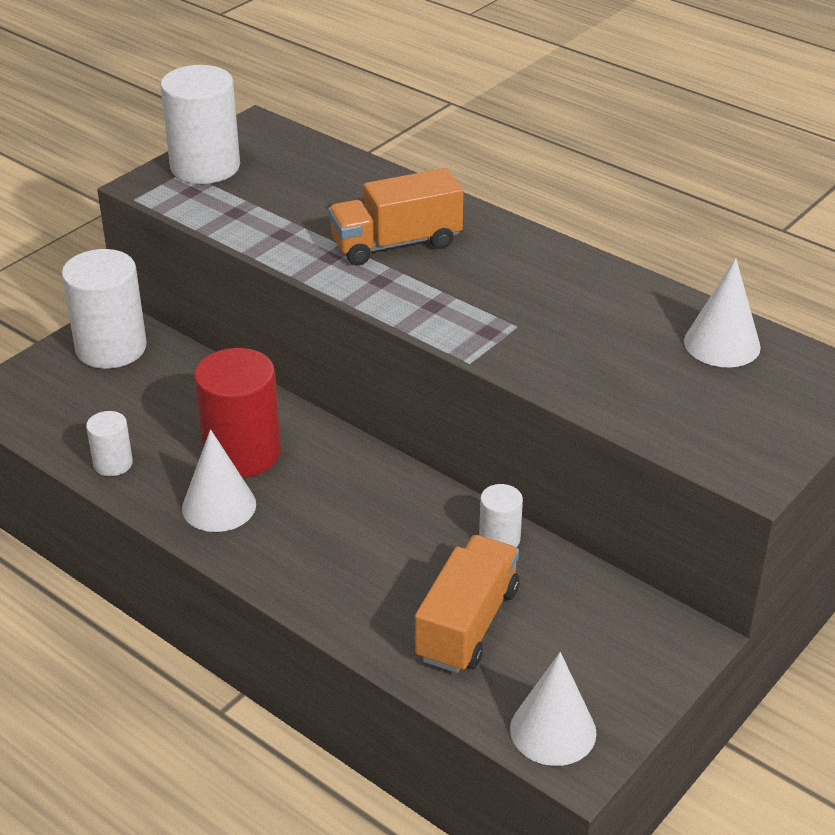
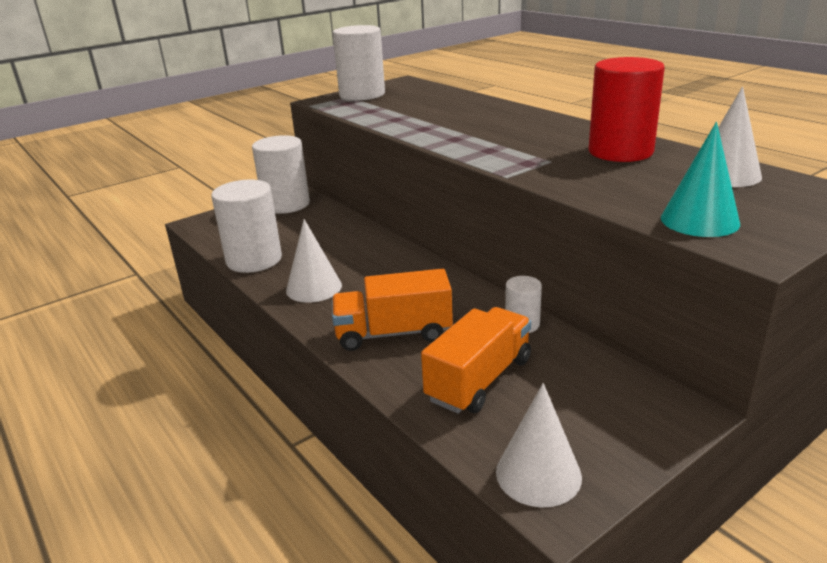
camera: 15 degrees right, 10 degrees down
white cylinder [86,411,133,476] -> white cylinder [211,180,282,273], size x1.98
red cylinder [194,348,281,478] -> red cylinder moved to [588,57,665,162]
orange truck [328,168,463,266] -> orange truck moved to [332,269,453,351]
none -> turquoise cone [661,122,740,237]

